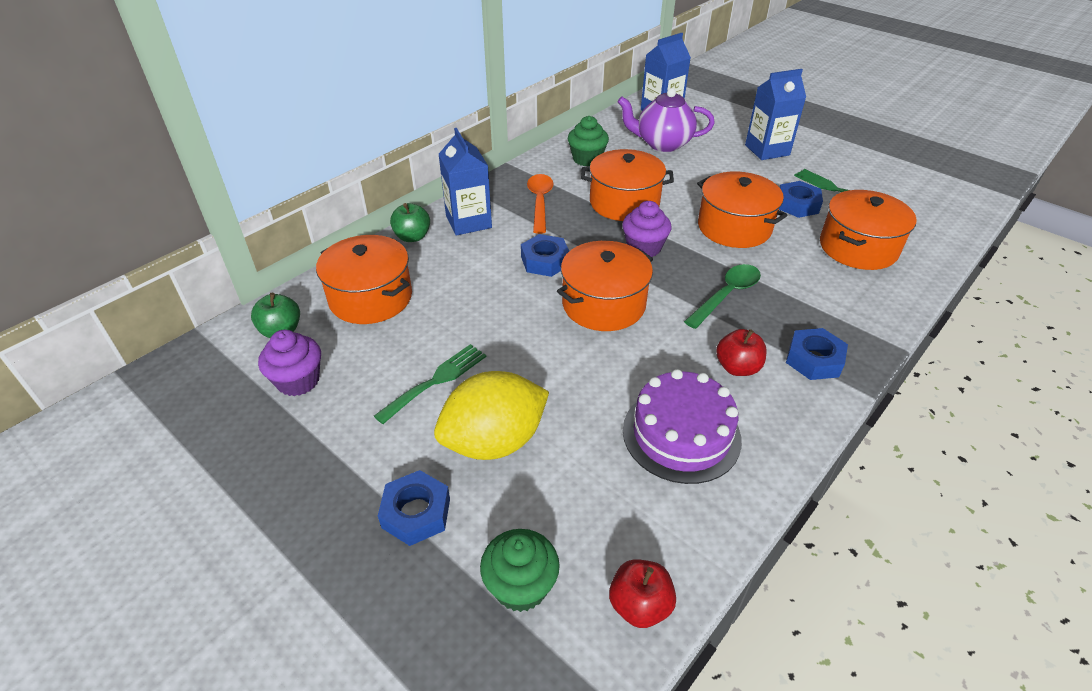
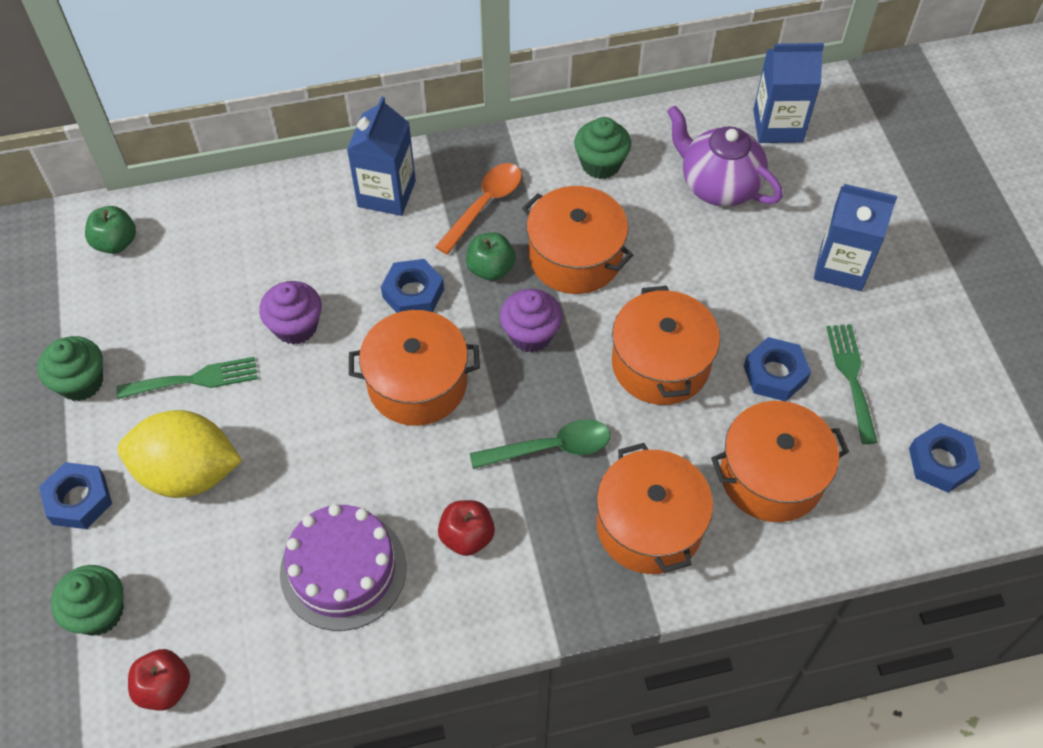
camera: 35 degrees right, 15 degrees up
purple cupcake [258,330,321,396] -> purple cupcake moved to [259,281,322,345]
orange pot [316,235,412,324] -> orange pot moved to [597,443,713,574]
green apple [390,203,430,242] -> green apple moved to [466,232,516,281]
blue nut [786,328,848,380] -> blue nut moved to [909,423,980,493]
none -> green cupcake [38,336,103,401]

